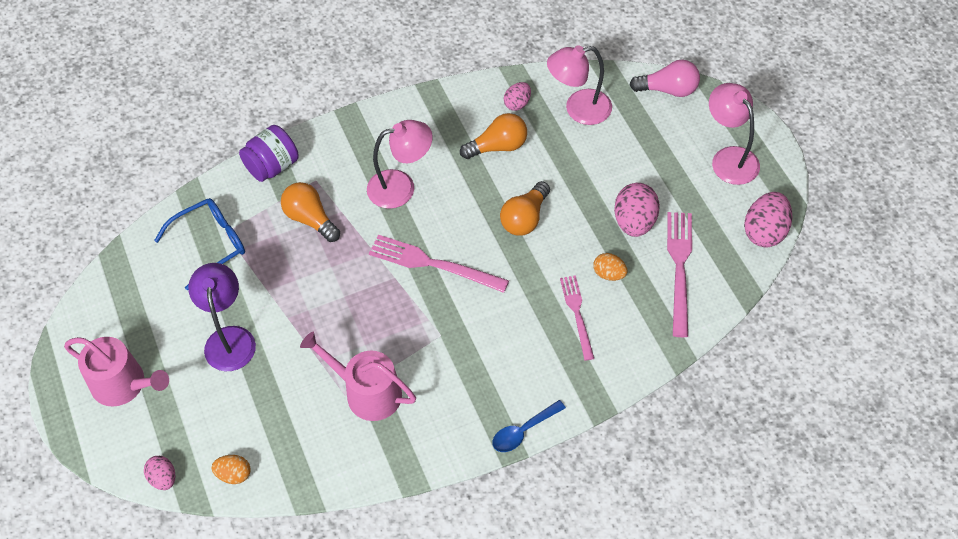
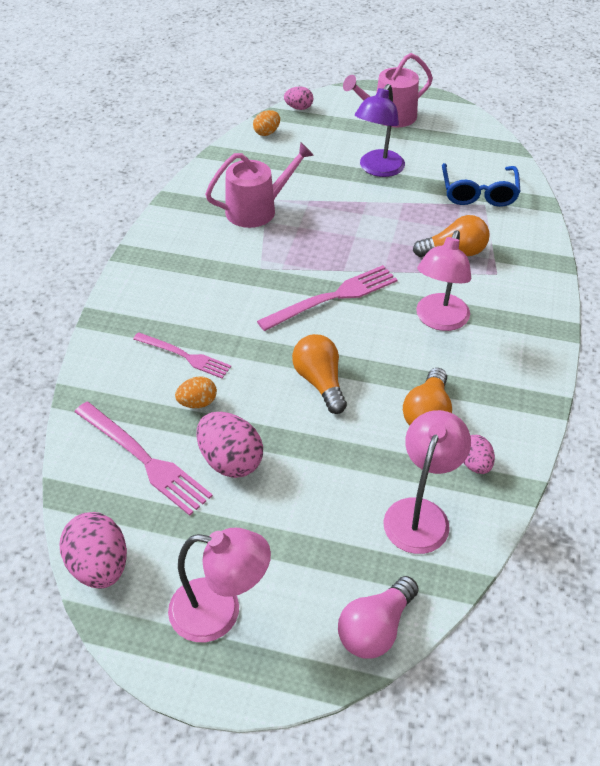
camera: 125 degrees right, 10 degrees down
purple lamp [188,263,256,371] -> purple lamp turned 90 degrees clockwise [355,84,405,177]
purple jar [239,125,299,182] -> none
blue spoon [492,400,566,452] -> none

